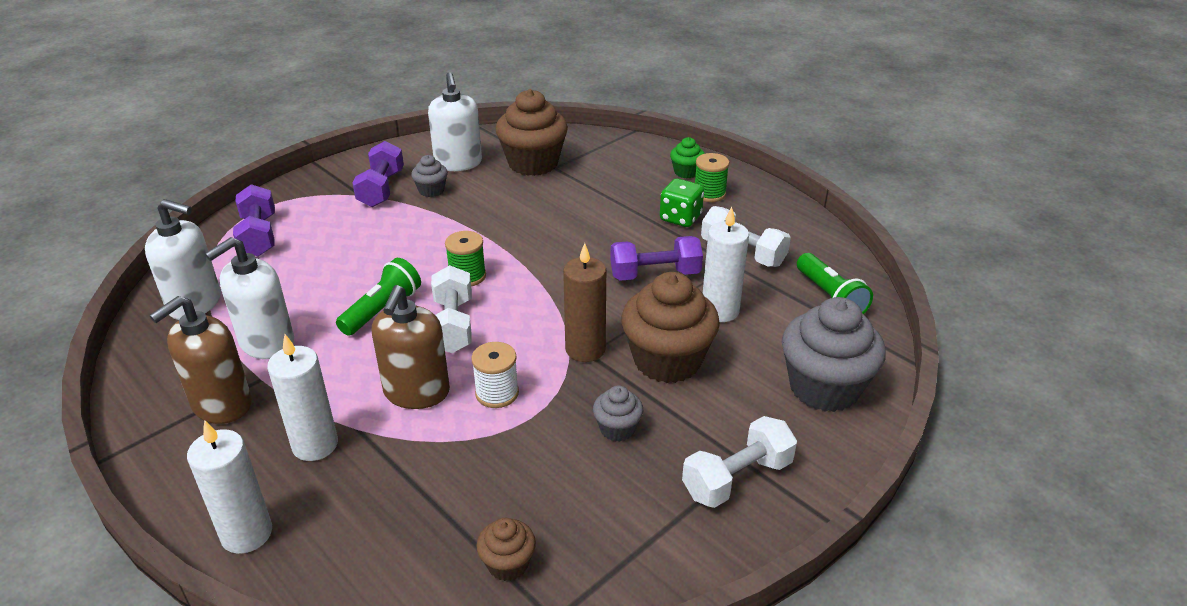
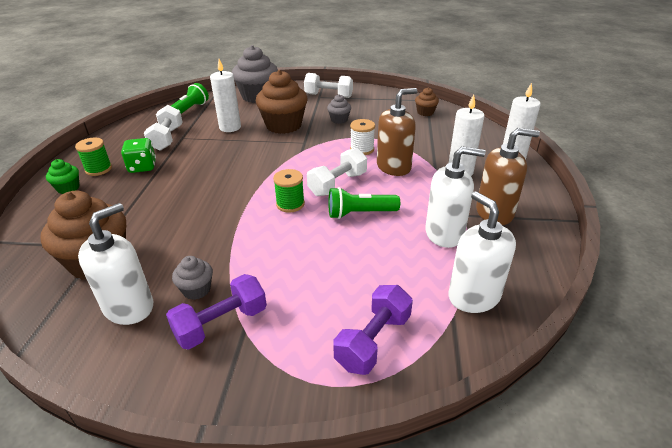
camera: 130 degrees left, 0 degrees up
brown candle [563,243,606,362] -> none
purple dumbbell [610,236,703,281] -> none

